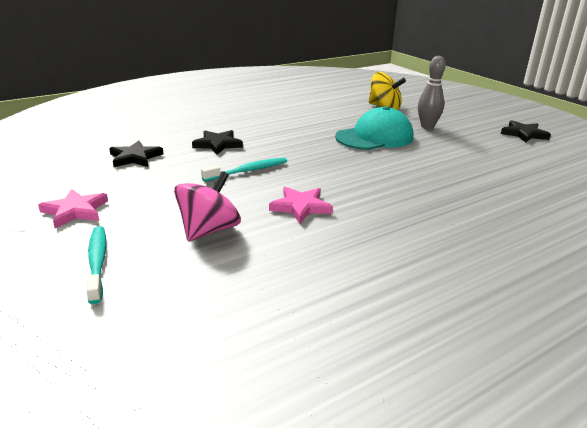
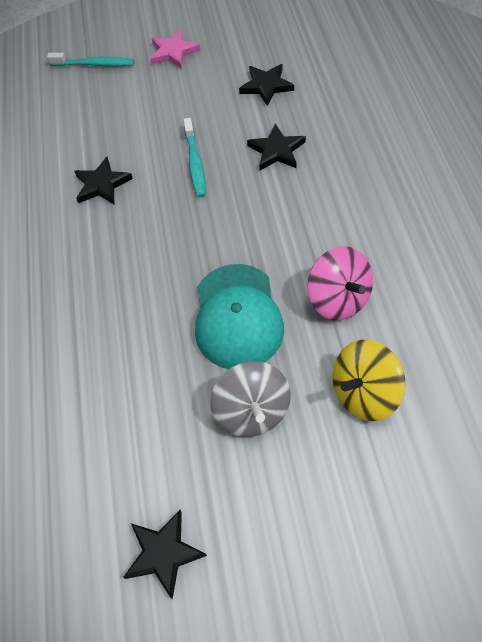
camera: 120 degrees right, 30 degrees up
pink spinning top [174,171,241,241] -> pink spinning top moved to [307,246,373,320]
pink star [269,187,333,224] -> black star [74,157,133,204]
grey bowling pin [418,56,446,129] -> grey spinning top [210,361,291,437]

